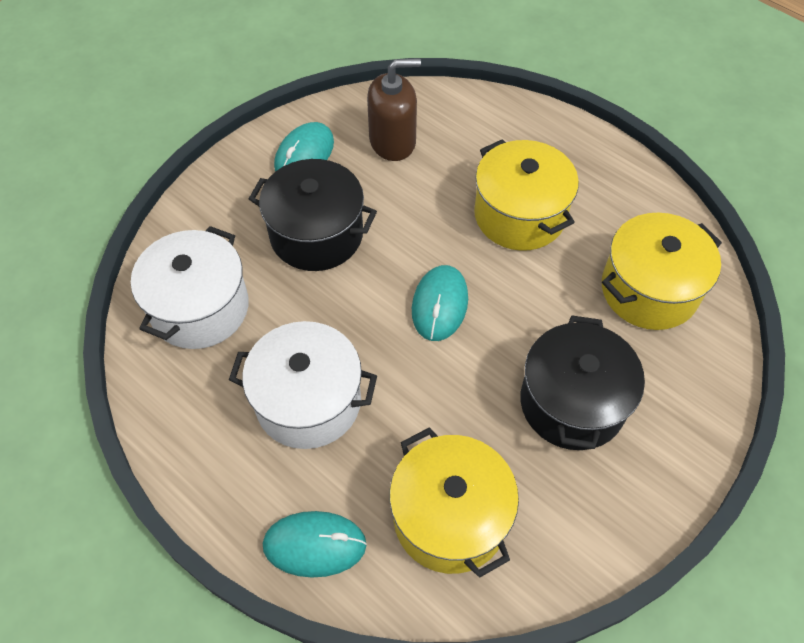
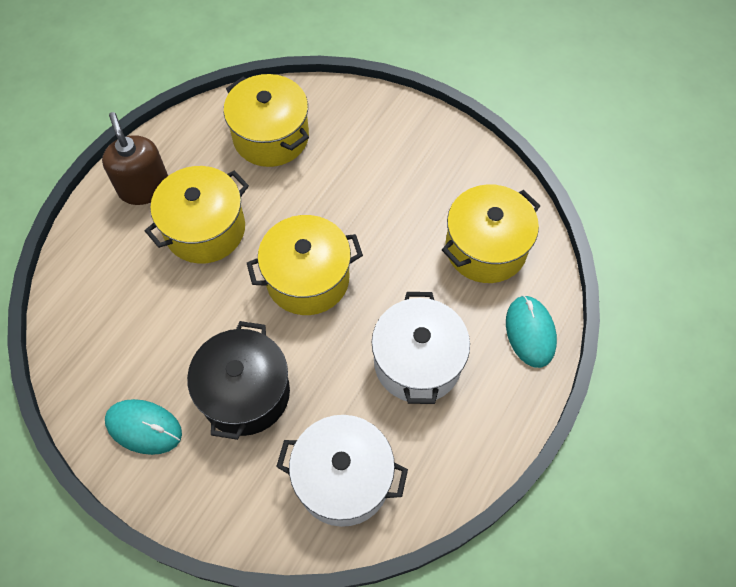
camera: 100 degrees left, 5 degrees up
brown soap dispenser [367,58,421,161] -> brown soap dispenser moved to [102,112,168,205]
turquoise mouse [412,265,468,341] -> yellow pot [247,215,363,315]
black pot [520,315,645,450] -> none

